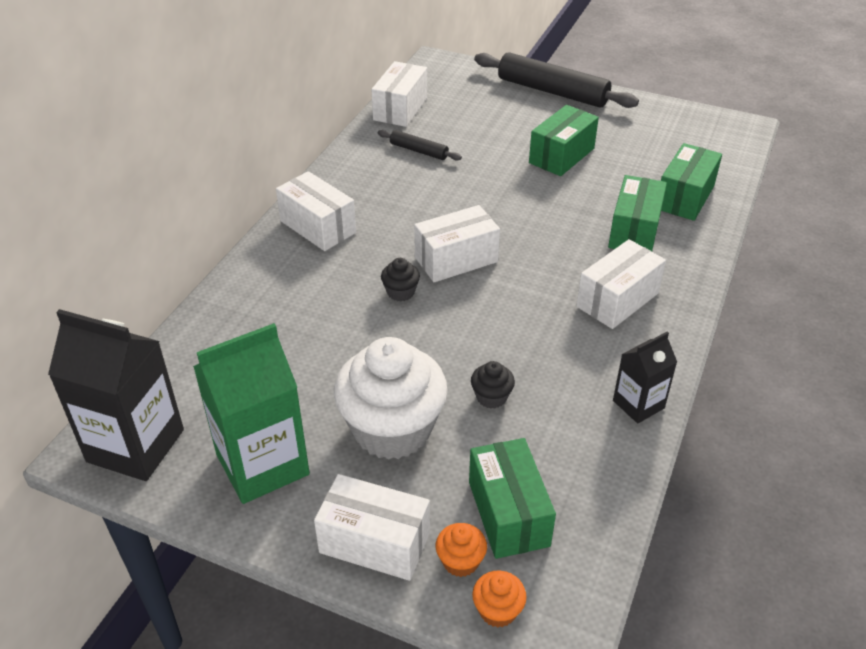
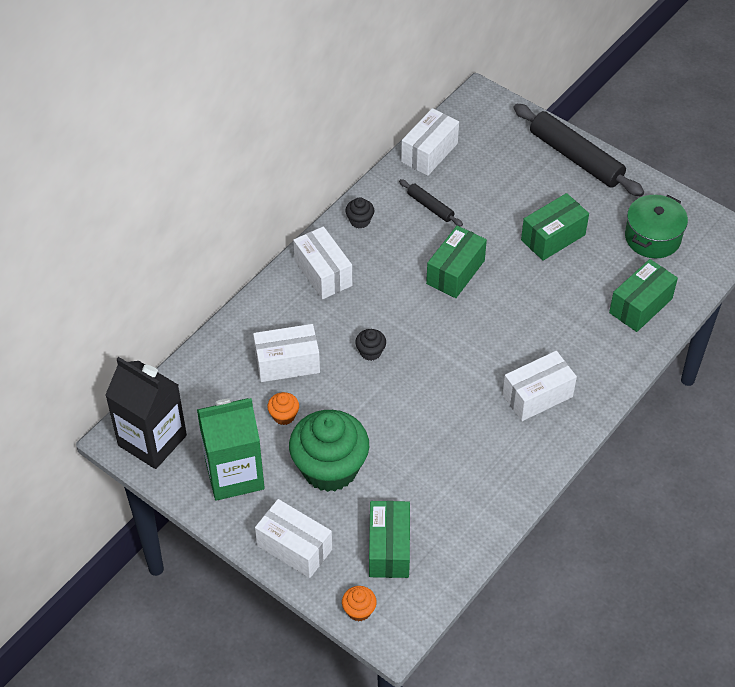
camera: 15 degrees right, 10 degrees up
white cupcake [334,337,448,460] -> green cupcake [289,410,369,492]
white box [414,205,500,282] -> white box moved to [253,324,320,382]
orange cupcake [436,523,487,577] -> orange cupcake moved to [267,392,299,425]
black cupcake [471,361,515,409] -> black cupcake moved to [345,197,374,229]
green box [608,175,667,252] -> green box moved to [426,225,487,298]
black carton [613,331,677,423] -> none
none -> green pot [625,195,688,258]

